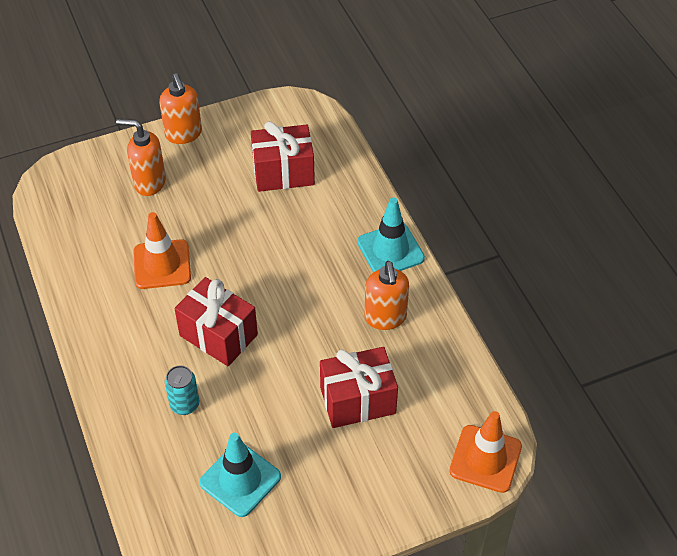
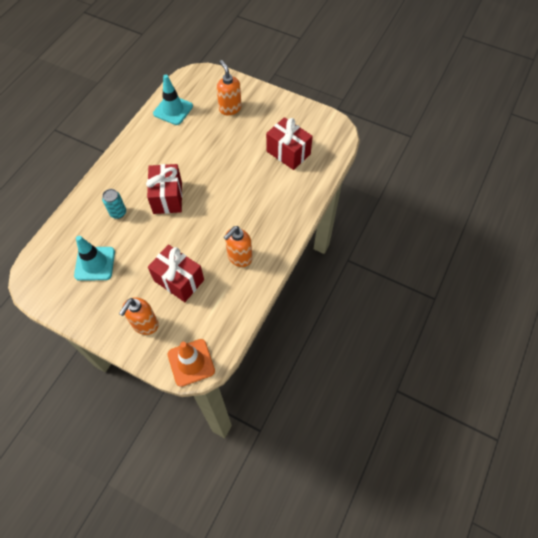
camera: 50 degrees right, 10 degrees up
orange traffic cone [133,212,191,289] -> none
orange soap dispenser [159,73,202,144] -> orange soap dispenser moved to [119,297,159,335]
turquoise traffic cone [357,197,425,273] -> turquoise traffic cone moved to [153,75,193,125]

